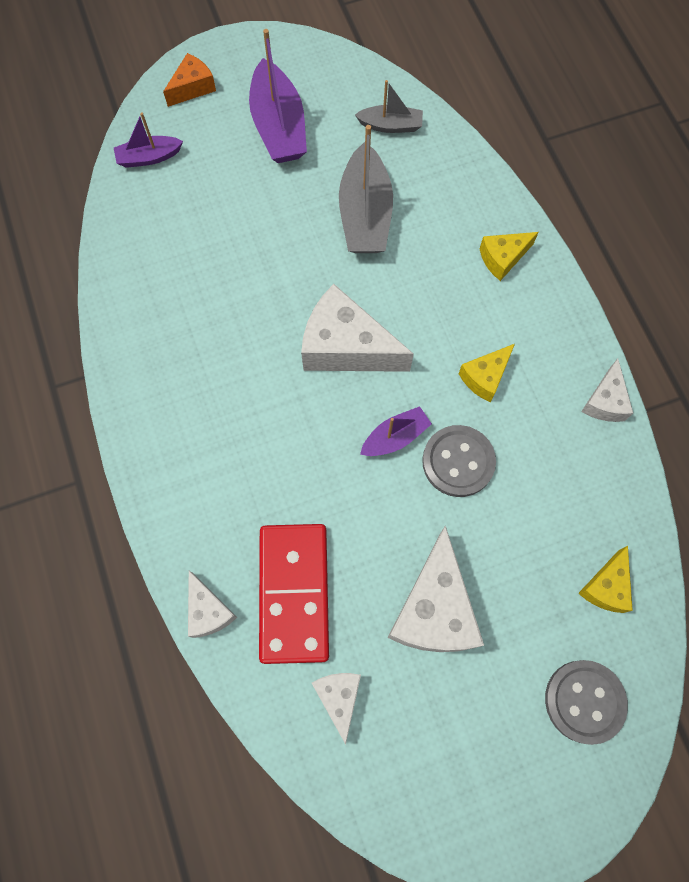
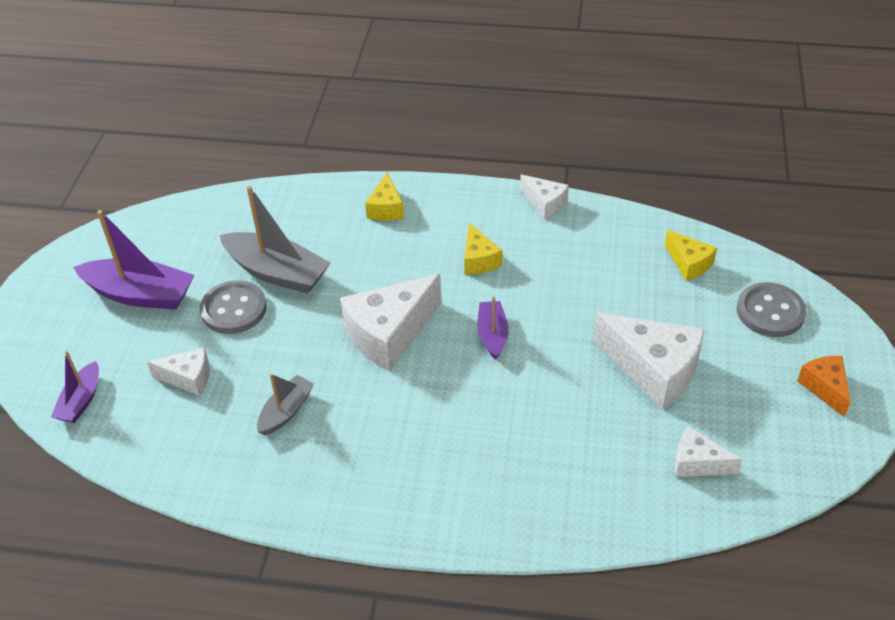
camera: 60 degrees left, 25 degrees down
orange cheese [163,53,216,107] -> orange cheese moved to [797,356,851,417]
white cheese [188,570,237,638] -> white cheese moved to [147,348,210,396]
red domino [259,524,329,664] -> none
grey boat [355,80,423,133] -> grey boat moved to [257,373,314,435]
grey button [422,425,496,497] -> grey button moved to [200,280,267,334]

